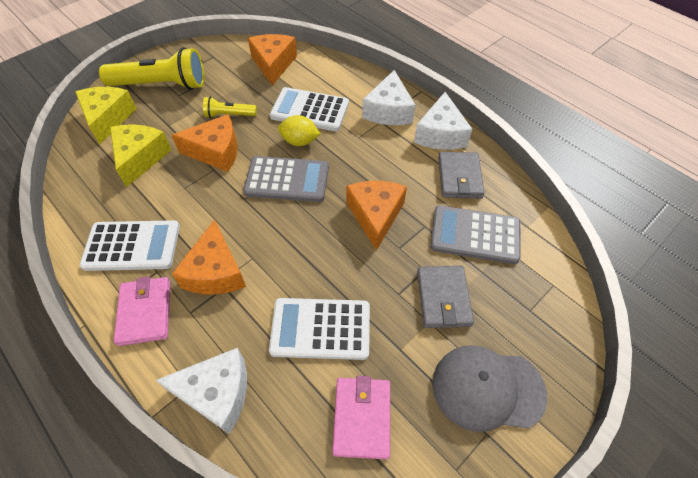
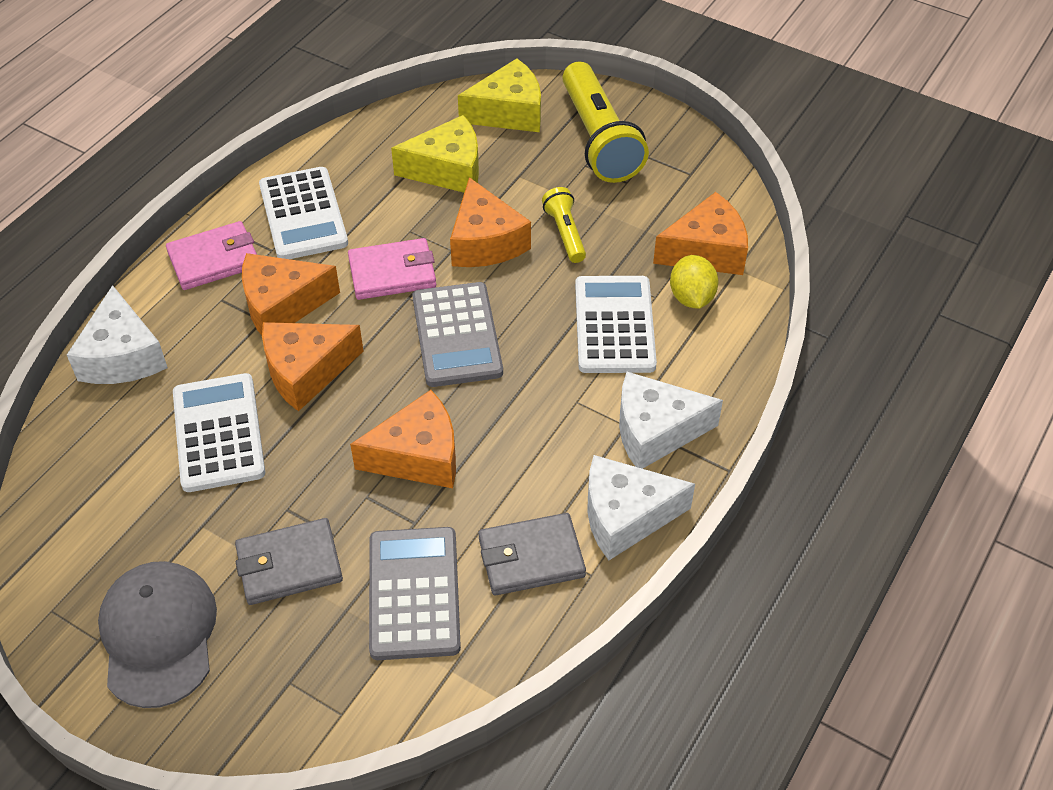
camera: 75 degrees right, 5 degrees down
yellow lemon [278,115,321,146] -> yellow lemon moved to [670,255,719,309]
pink wallet [332,376,390,459] -> pink wallet moved to [348,238,436,300]
none -> orange cheese [262,322,363,412]

